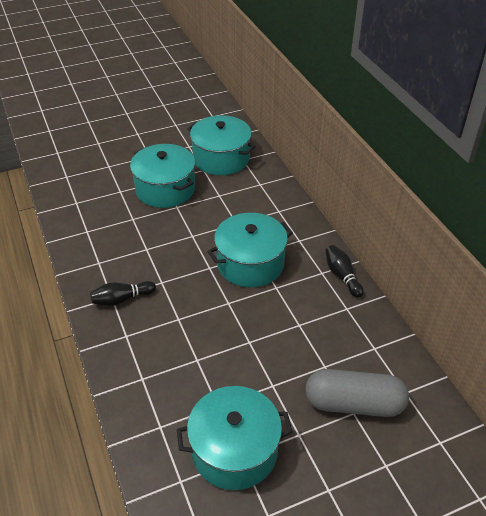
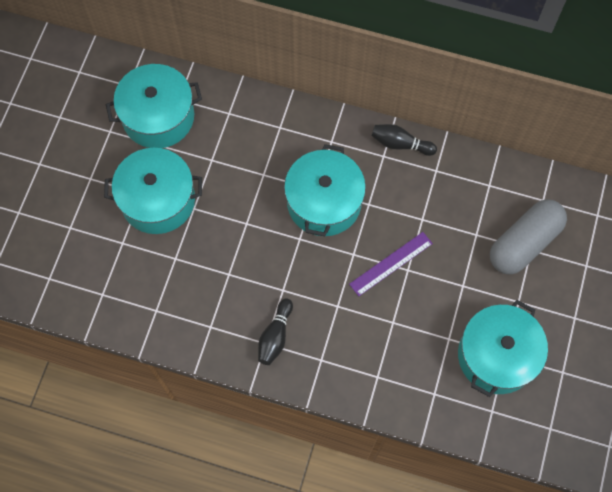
camera: 50 degrees left, 25 degrees up
none -> purple ruler [349,232,433,296]

